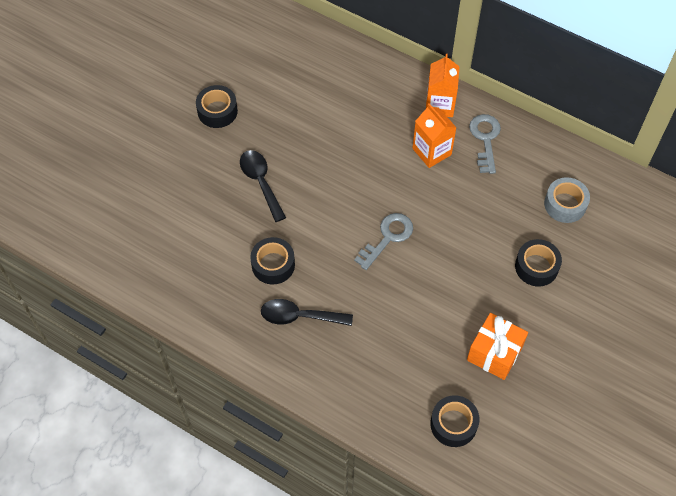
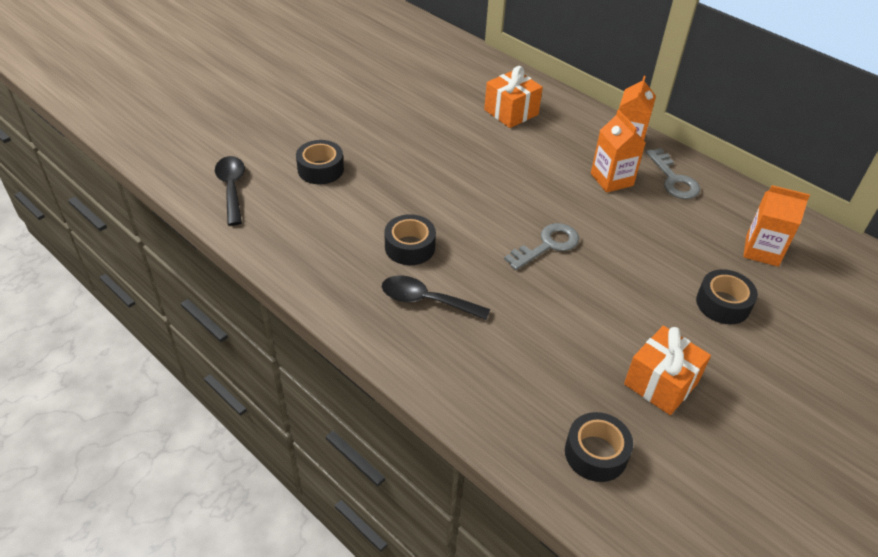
camera: 10 degrees right, 15 degrees down
black tape [196,85,238,128] -> black tape moved to [296,140,344,185]
black spoon [240,150,286,222] -> black spoon moved to [215,156,245,226]
grey key [469,114,501,174] -> grey key turned 150 degrees clockwise [646,148,700,199]
grey tape [544,177,590,223] -> orange carton [743,185,810,267]
none -> orange gift [484,66,543,128]

